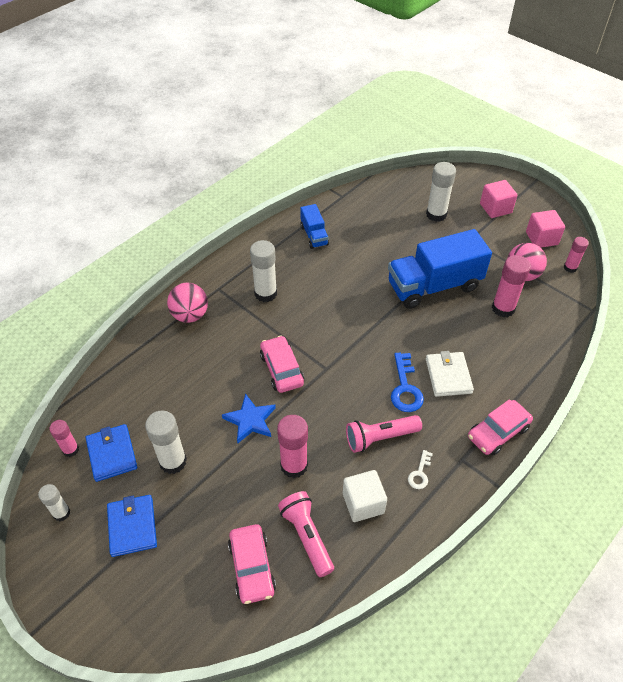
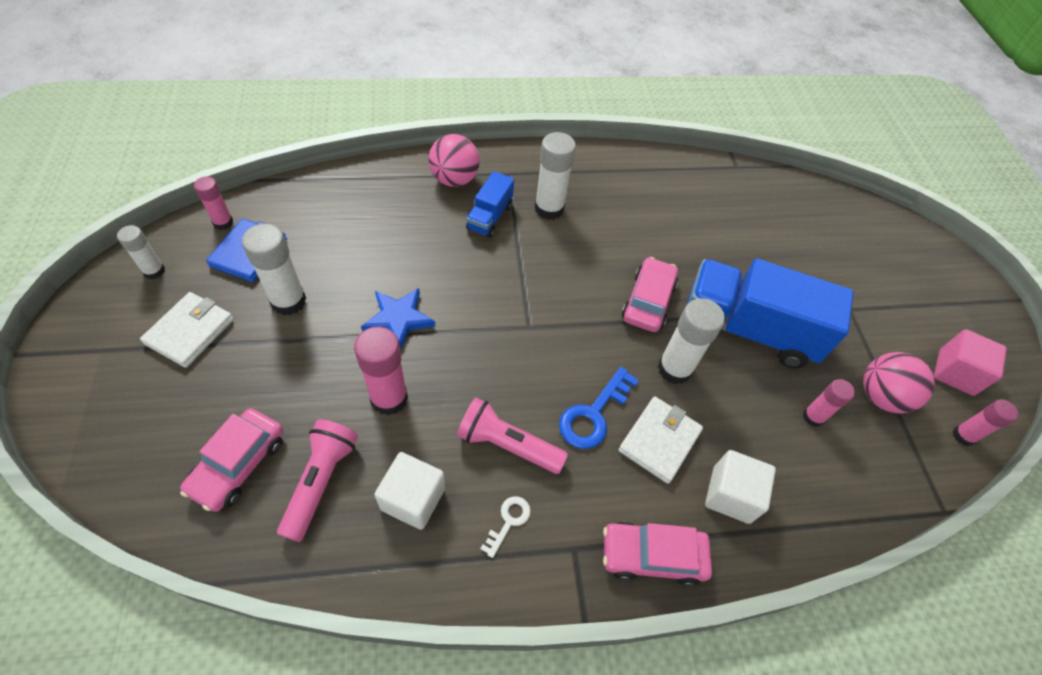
camera: 35 degrees right, 5 degrees up
blue wallet [107,495,157,557] -> white wallet [140,292,234,368]
pink car [260,336,304,393] -> pink car moved to [622,257,678,332]
blue truck [300,204,329,249] -> blue truck moved to [466,171,514,238]
white key [408,450,433,489] -> white key turned 150 degrees clockwise [480,496,531,558]
white glue stick [426,162,456,222] -> white glue stick moved to [658,298,725,384]
pink cube [480,180,518,218] -> none
pink glue stick [492,255,531,317] -> pink glue stick [803,379,855,427], size x0.60
none -> white cube [705,450,776,524]

